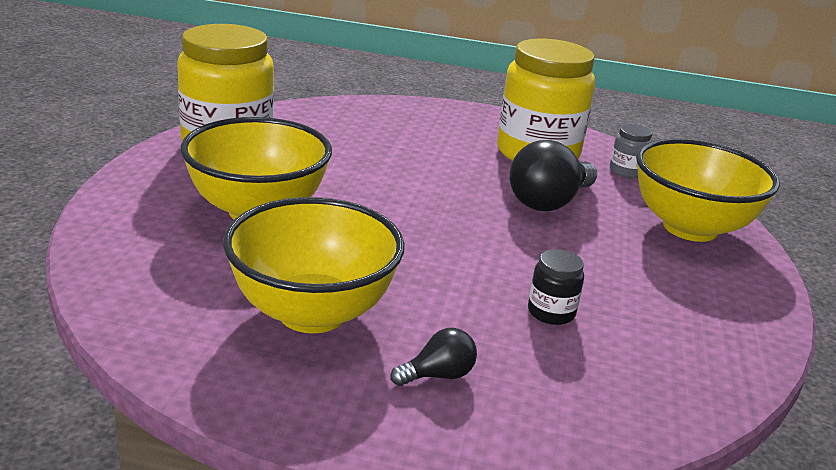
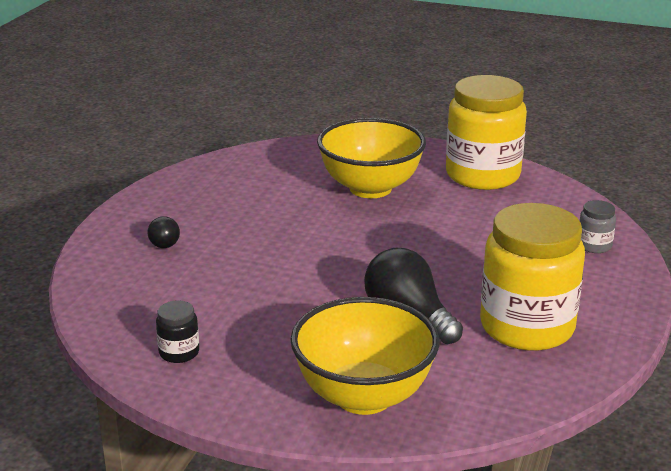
camera: 100 degrees right, 0 degrees up
yellow bowl [223,197,405,333] -> none
black jar [528,249,584,325] -> black jar moved to [156,300,199,363]
grey jar [610,124,652,178] -> grey jar moved to [580,200,616,253]

